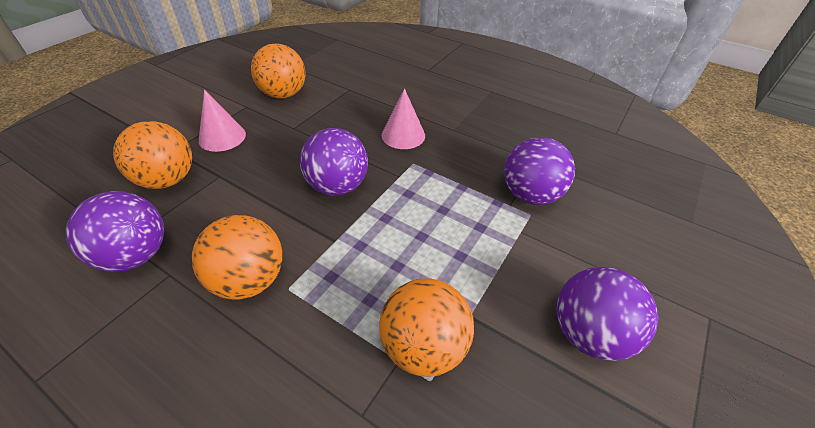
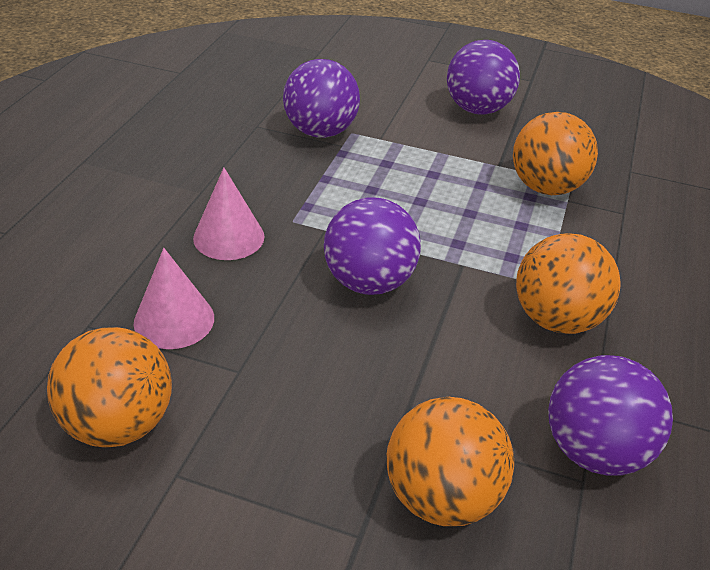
camera: 105 degrees left, 5 degrees down
pink cone [199,89,246,152] -> pink cone moved to [133,248,214,349]

